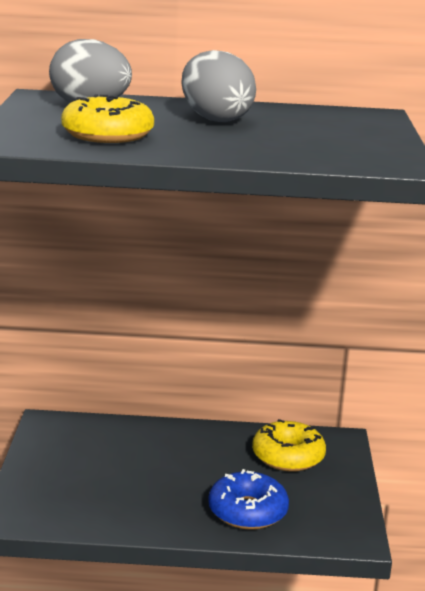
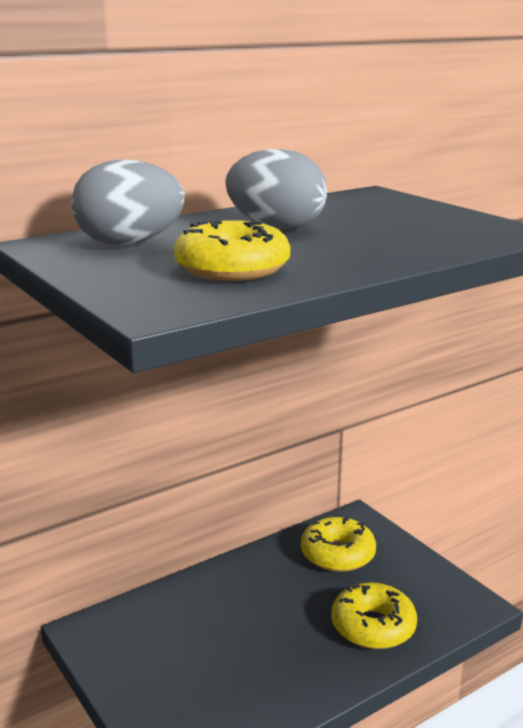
camera: 35 degrees left, 0 degrees up
blue donut [208,469,289,530] -> yellow donut [331,582,417,649]

